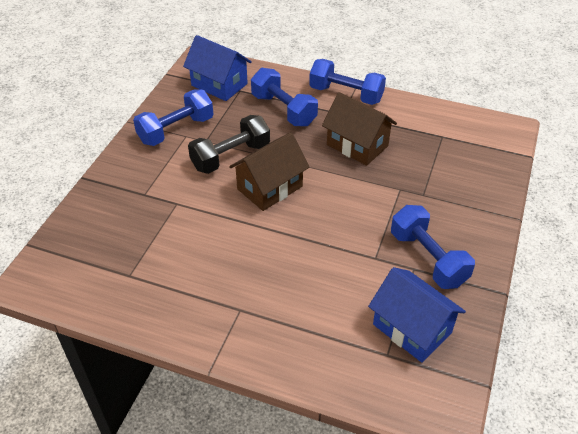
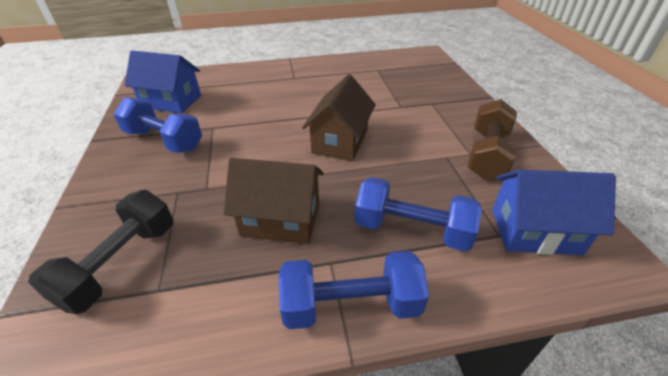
camera: 150 degrees right, 5 degrees down
blue dumbbell [133,89,213,146] -> brown dumbbell [468,99,517,180]
black dumbbell [188,115,270,174] -> black dumbbell moved to [28,190,173,314]

